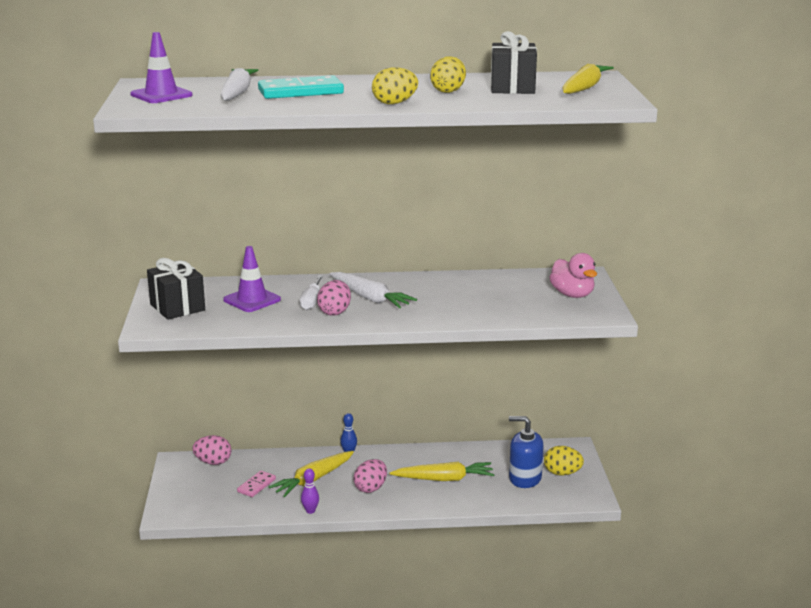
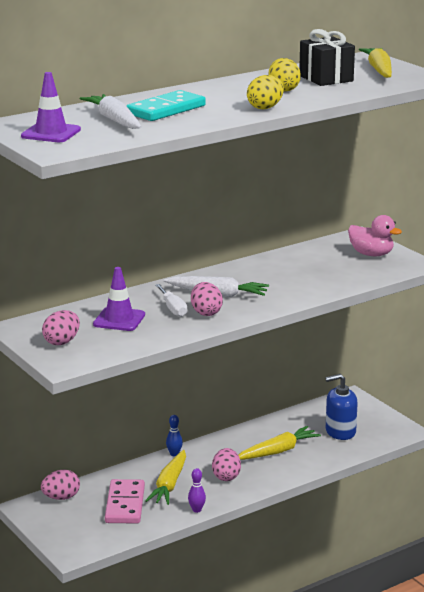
camera: 30 degrees left, 0 degrees up
black gift [147,258,205,320] -> pink egg [42,310,80,345]
pink domino [237,471,276,497] -> pink domino [105,479,145,524], size x1.78
yellow egg [544,446,584,476] -> none

